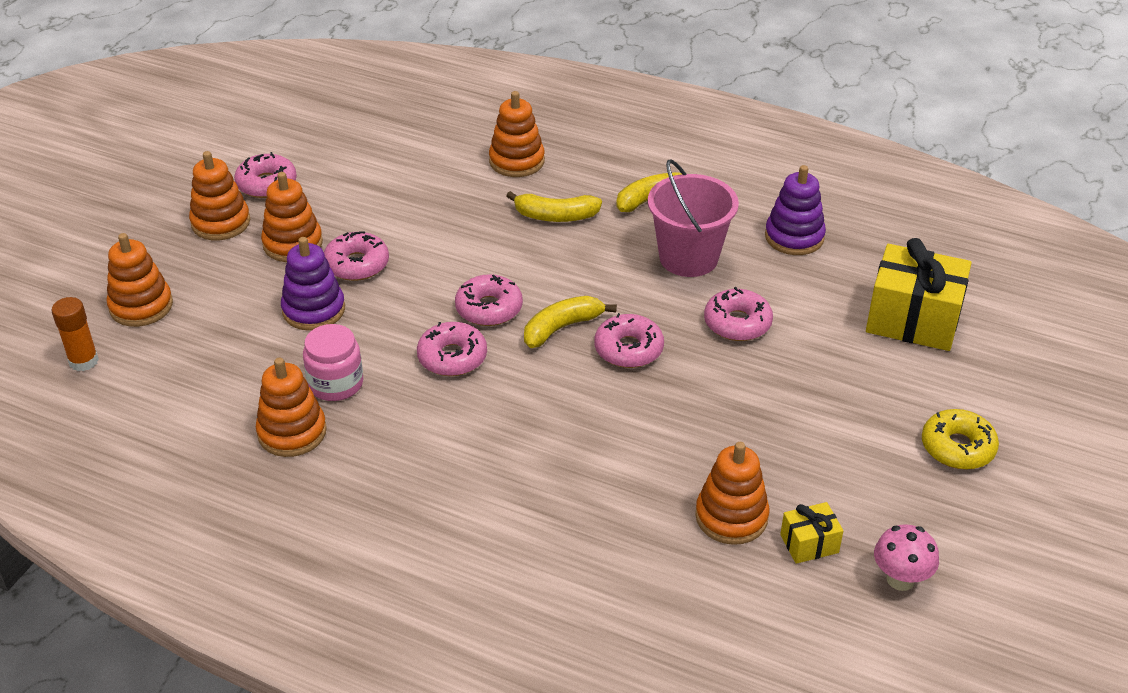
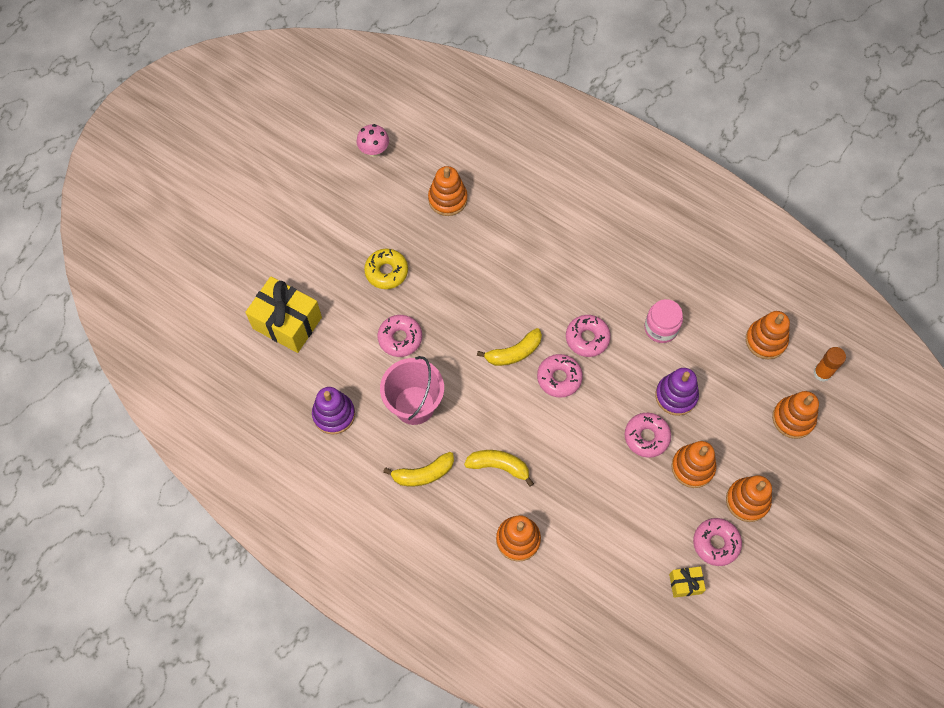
camera: 170 degrees left, 25 degrees up
orange stacking toy [256,358,327,457] -> orange stacking toy moved to [746,311,790,360]
pink donut [594,313,664,368] -> none
yellow gift [780,502,843,564] -> yellow gift moved to [669,566,706,598]
yellow donut [922,409,999,470] -> yellow donut moved to [364,249,408,289]

